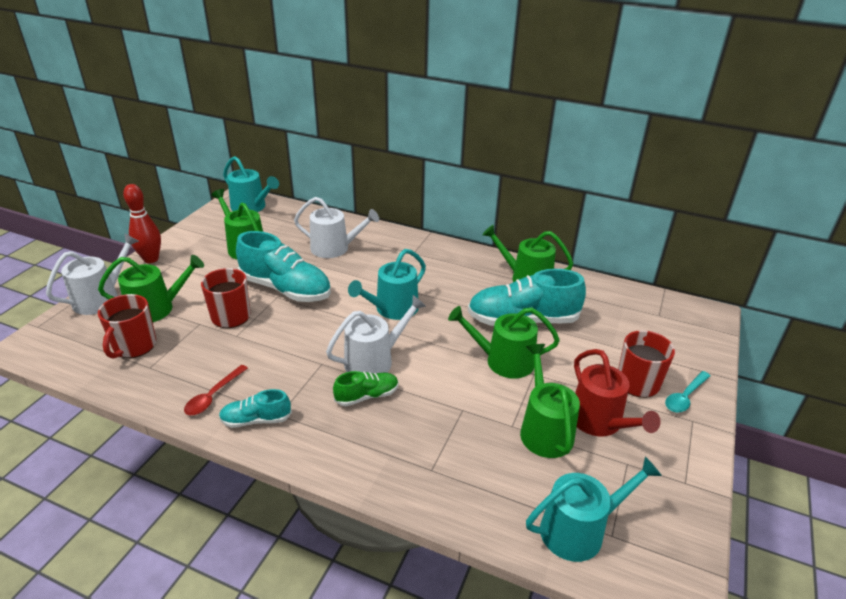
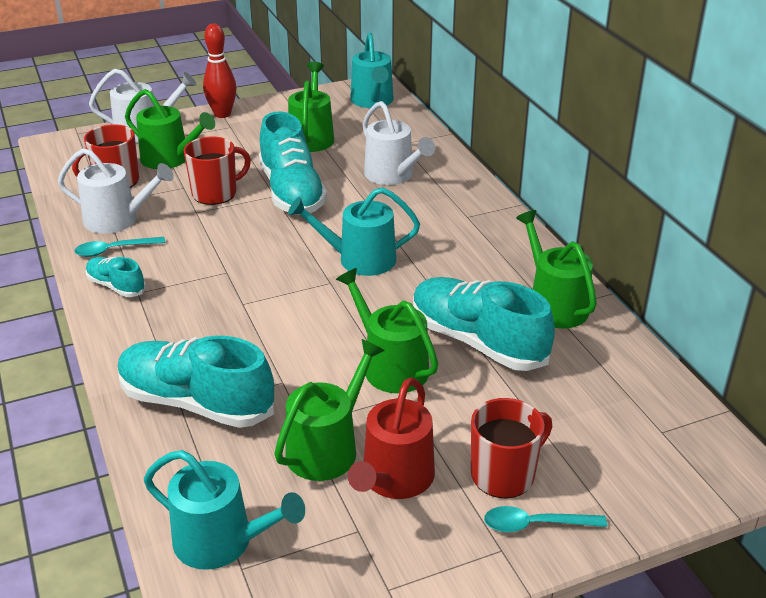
camera: 45 degrees right, 0 degrees up
red spoon [184,365,248,415] -> turquoise spoon [74,237,165,257]
white watering can [326,295,426,374] -> white watering can moved to [58,148,174,234]
green shoe [333,371,399,406] -> none
none -> turquoise shoe [118,335,274,428]

